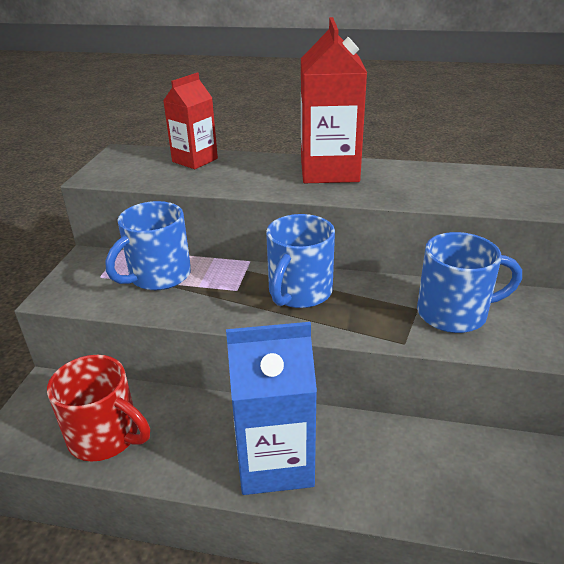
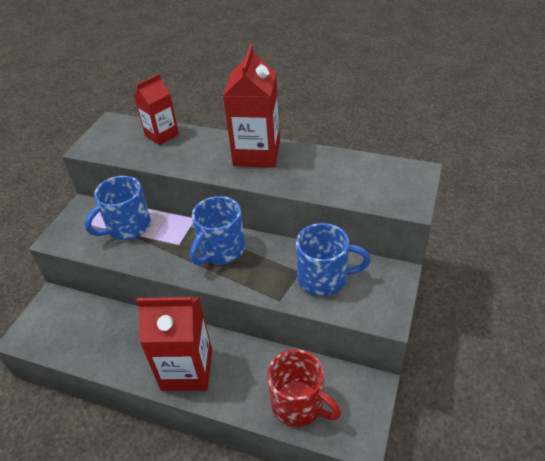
camera: 10 degrees right, 10 degrees up
red mug [47,355,150,462] -> red mug moved to [267,349,341,427]
blue carton [226,322,317,495] -> red carton [136,297,212,391]

